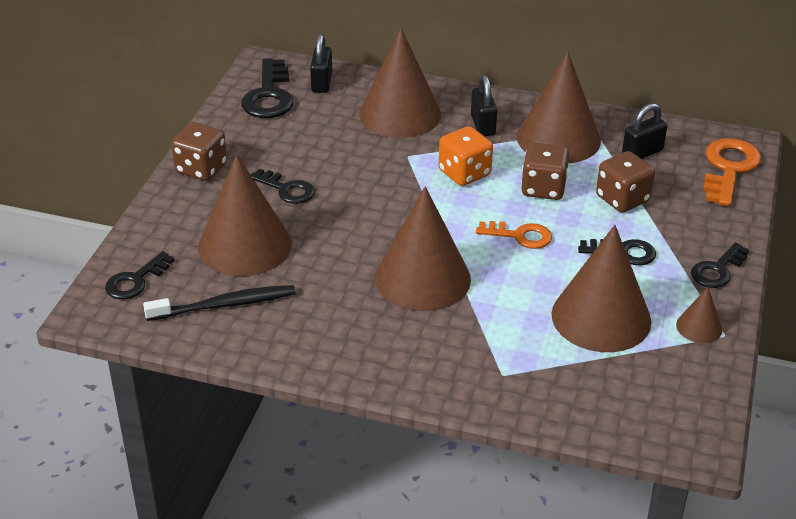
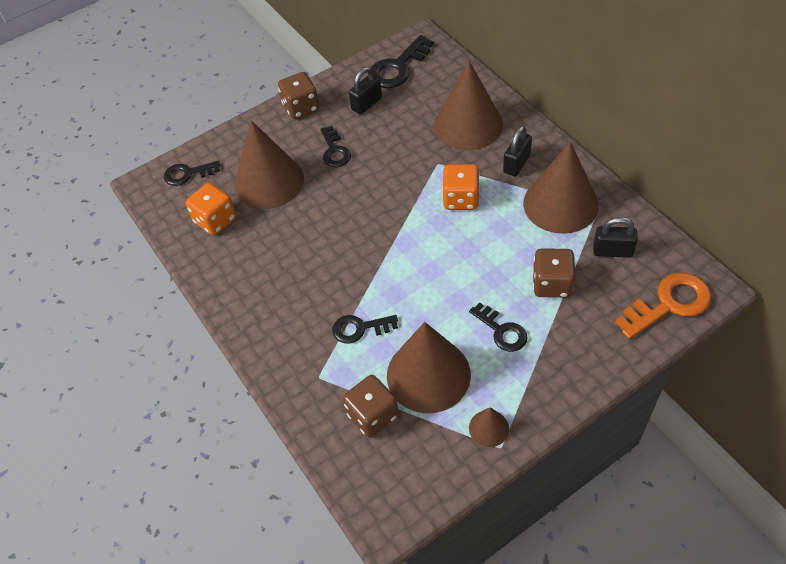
camera: 45 degrees right, 15 degrees up
black toothbrush [143,285,296,321] -> orange dice [185,183,236,235]
black padlock [310,34,332,93] -> black padlock moved to [349,67,382,115]
brown cone [375,186,471,311] -> none
orange key [476,221,552,249] -> none
brown dice [521,143,569,200] -> brown dice moved to [342,375,399,438]
black key [691,243,749,288] -> black key moved to [332,315,398,344]

